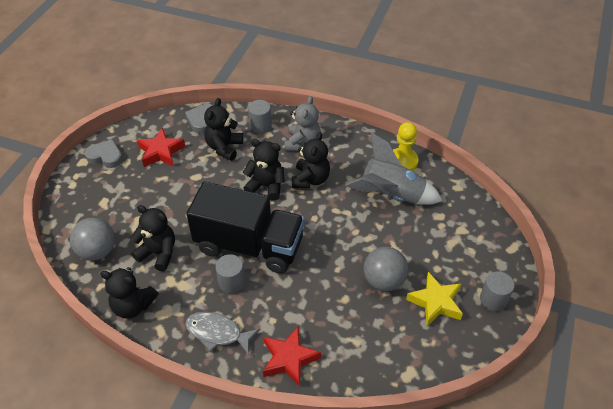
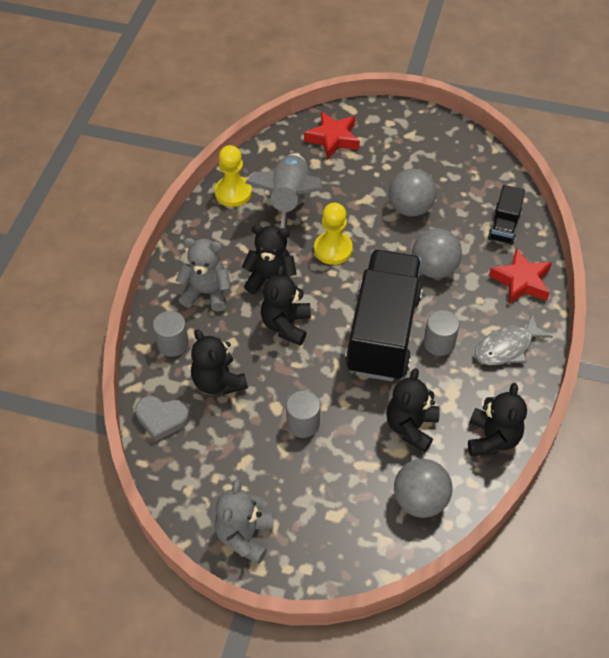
camera: 95 degrees left, 5 degrees up
grey heart [85,139,123,168] -> grey teddy bear [215,479,273,564]
red star [137,128,185,167] -> red star moved to [304,111,360,160]
grey fish [186,312,260,355] -> grey fish turned 45 degrees clockwise [475,313,553,365]
black teddy bear [204,98,243,161] -> black teddy bear turned 45 degrees clockwise [191,329,248,395]
yellow star [406,272,463,326] -> none
grey cylinder [480,271,515,311] -> grey cylinder moved to [286,390,320,438]
none -> yellow pawn [314,203,353,265]
none -> grey ball [412,228,462,278]
none -> black truck [488,185,525,245]

